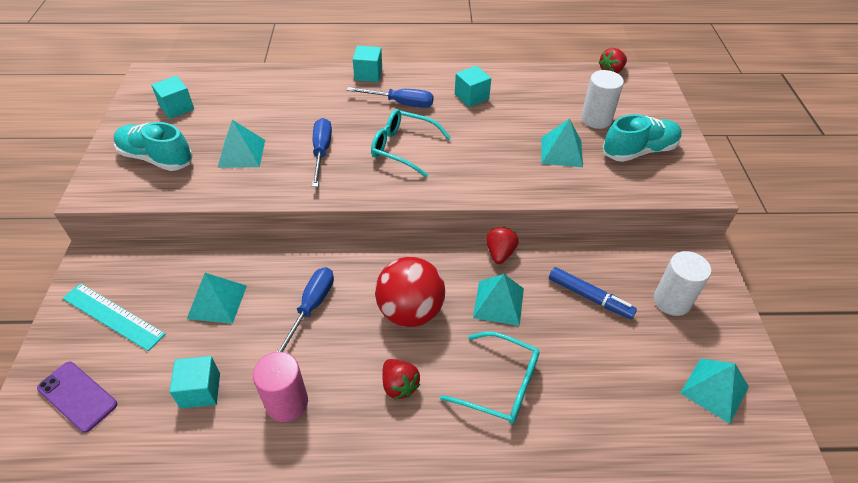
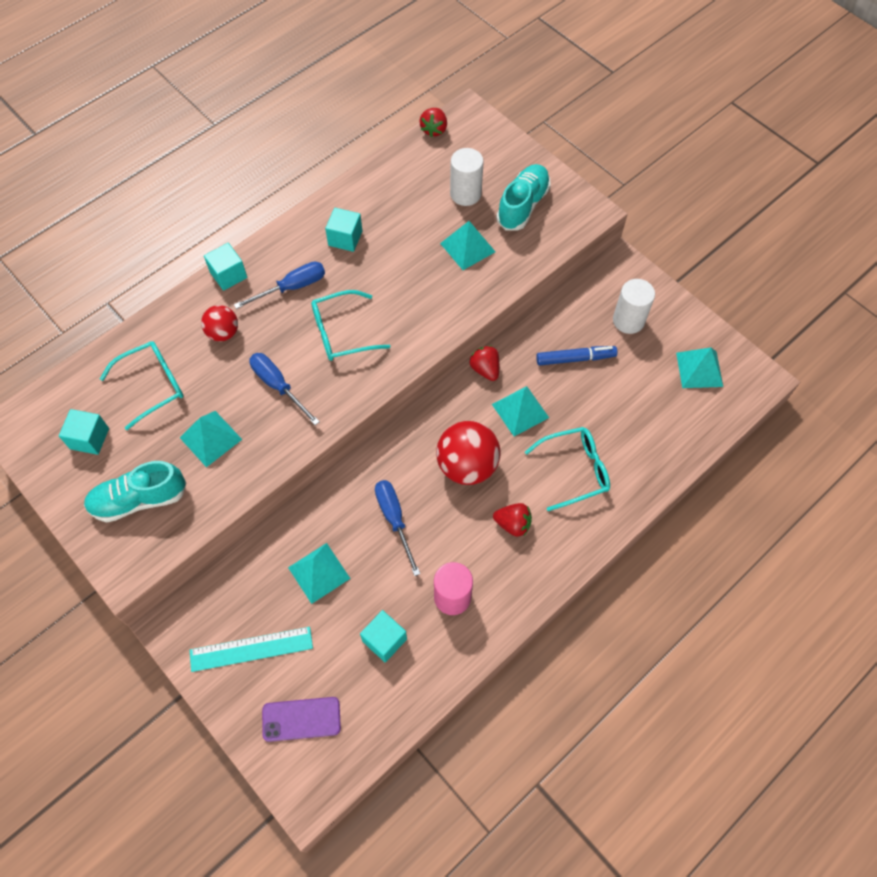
camera: 40 degrees left, 15 degrees up
none -> turquoise glasses [100,341,184,430]
none -> red ball [201,305,238,341]

